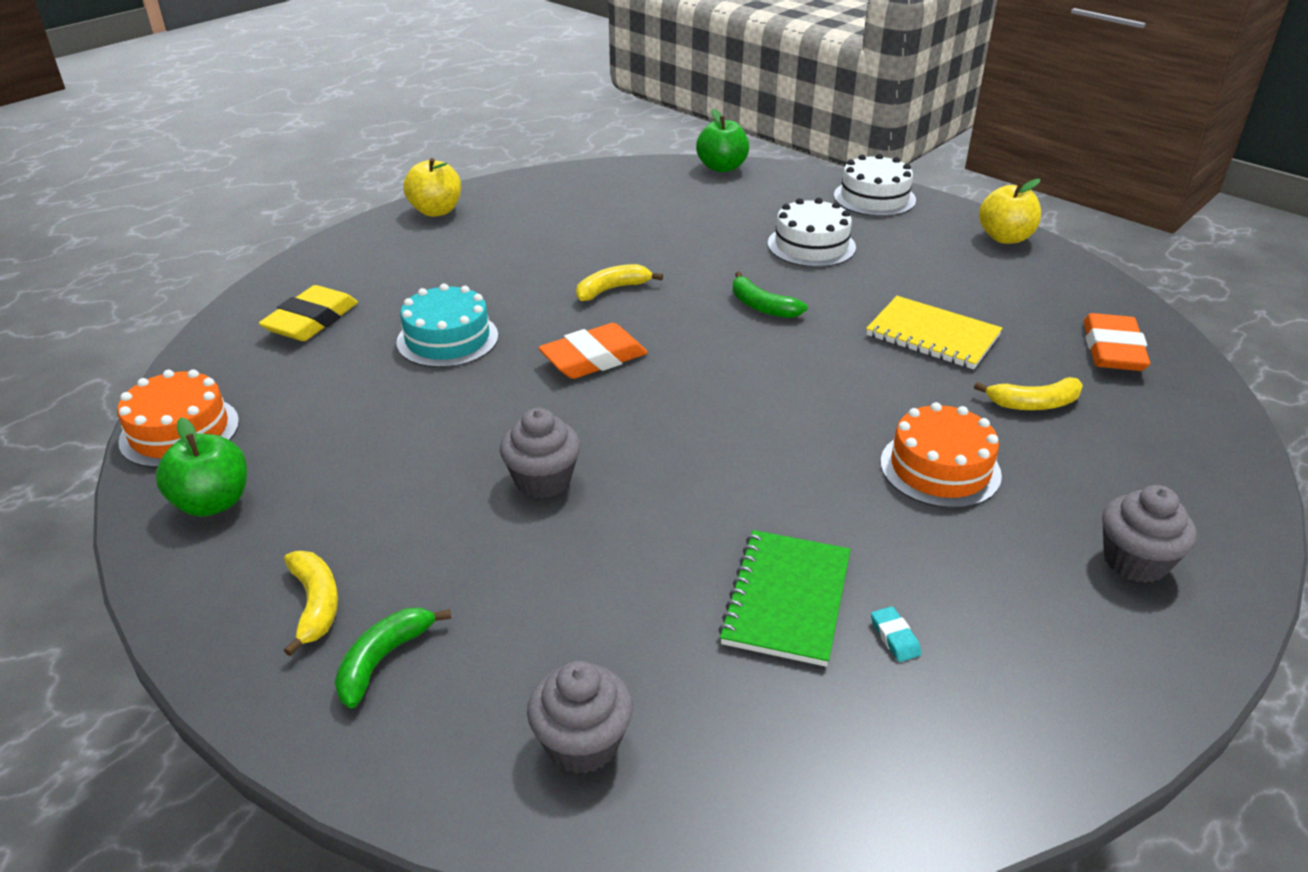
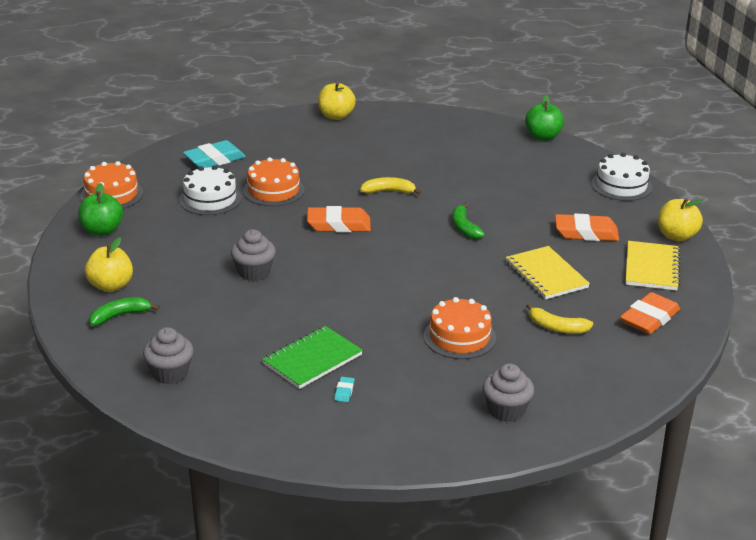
camera: 30 degrees right, 5 degrees down
yellow eraser [259,285,358,341] -> turquoise eraser [183,140,246,168]
yellow banana [284,551,338,656] -> yellow apple [85,237,133,292]
turquoise cake [396,284,498,368] -> orange cake [243,157,305,206]
white cake [768,198,856,267] -> white cake moved to [179,165,242,215]
none -> orange eraser [555,213,619,241]
none -> yellow notebook [626,241,680,290]

